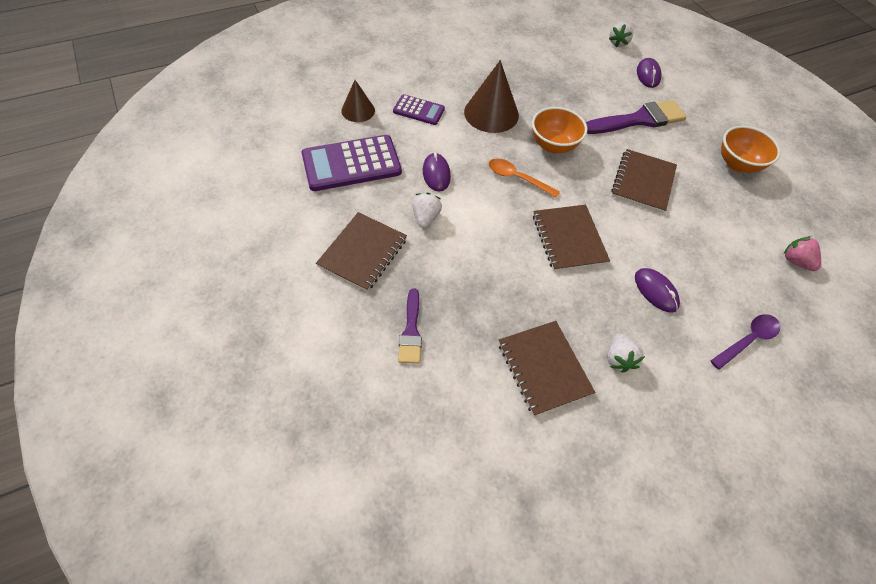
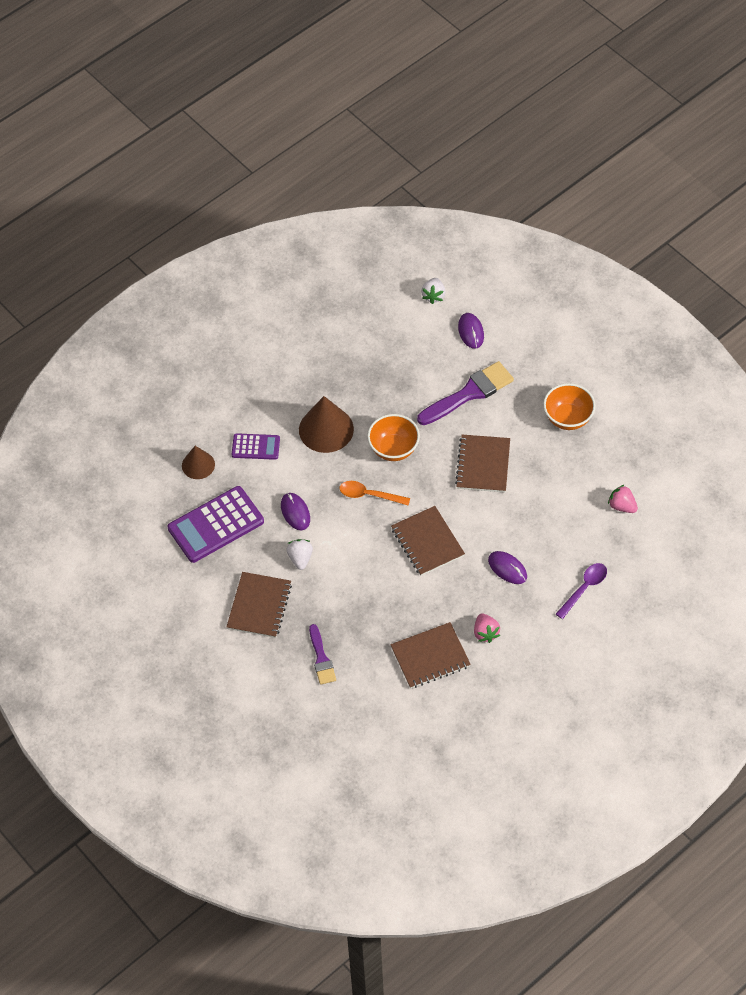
camera: 10 degrees left, 0 degrees up
brown notebook [498,321,595,416] -> brown notebook turned 75 degrees counterclockwise [390,622,471,689]
white strawberry [607,333,645,373] -> pink strawberry [474,614,500,643]

